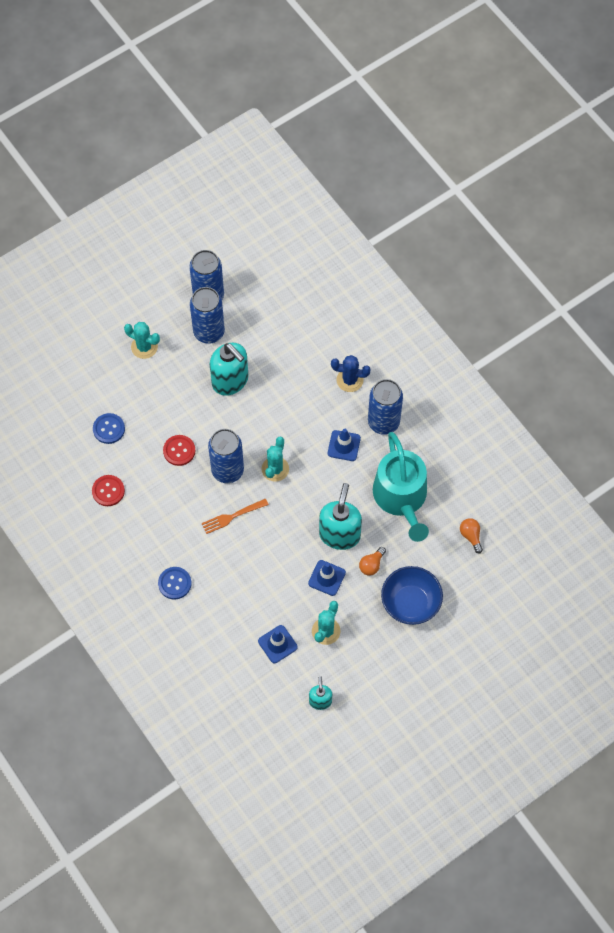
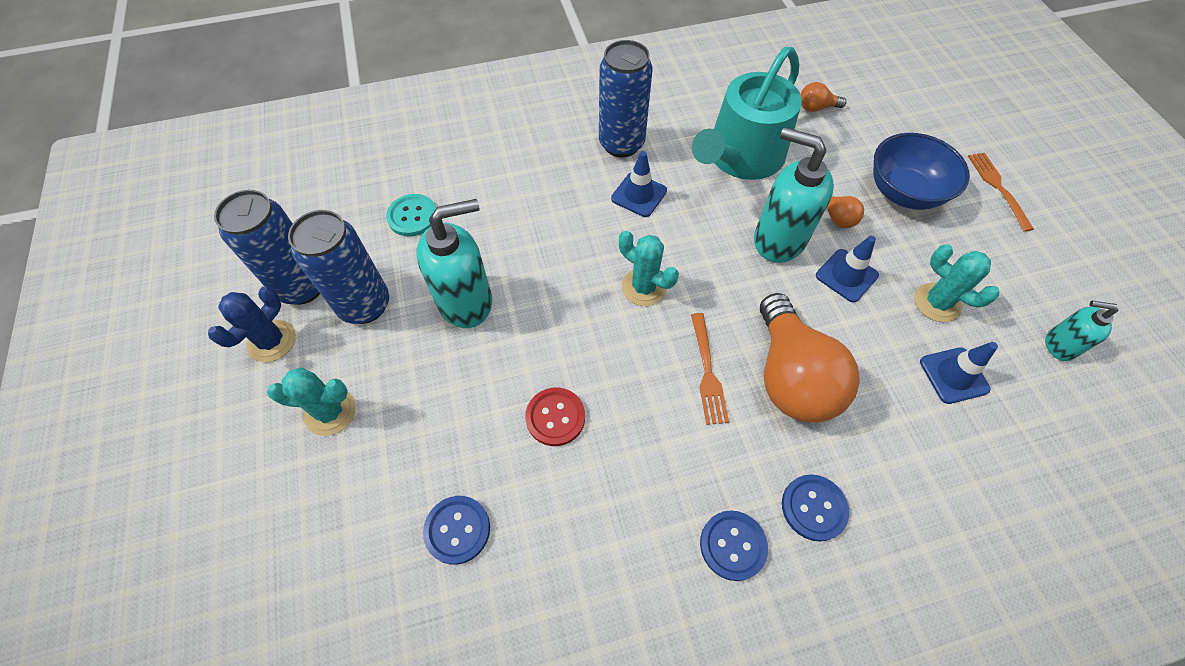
camera: 70 degrees left, 5 degrees down
red button [92,475,125,506] -> none
turquoise cactus [124,322,160,359] -> turquoise cactus turned 45 degrees clockwise [267,367,356,436]
blue can [208,429,244,483] -> none
blue cactus [331,355,371,392] -> blue cactus moved to [208,287,296,362]
turquoise watering can [373,432,429,542] -> turquoise watering can turned 120 degrees clockwise [692,47,802,180]
none -> turquoise button [386,194,436,237]
none -> blue button [700,510,768,581]
none -> orange light bulb [760,293,860,423]
none -> orange fork [968,153,1034,232]

